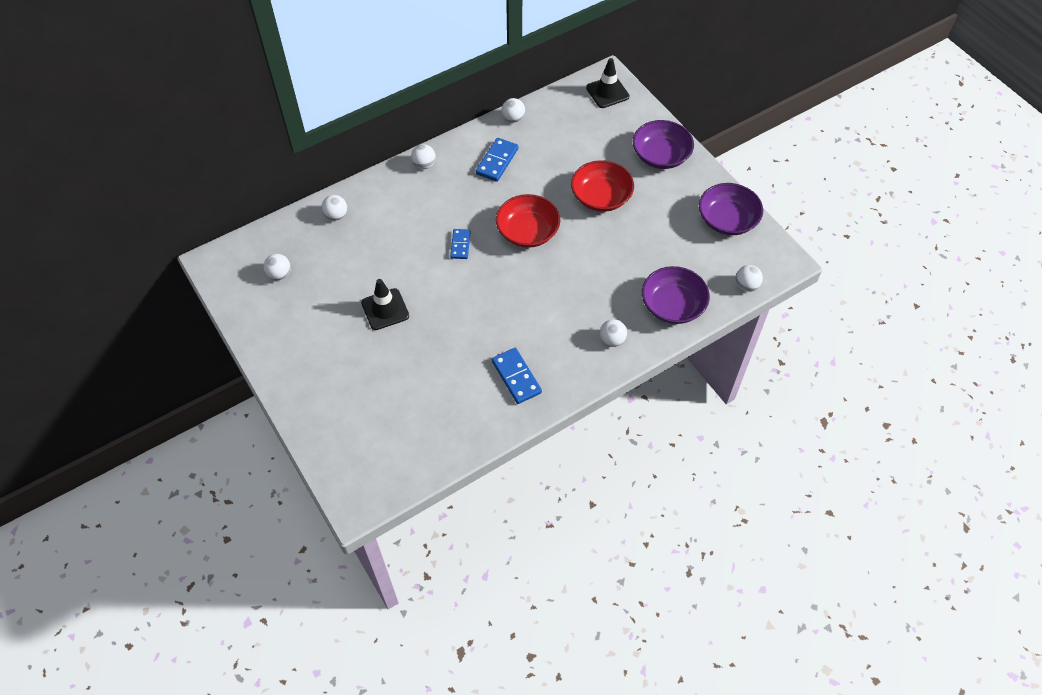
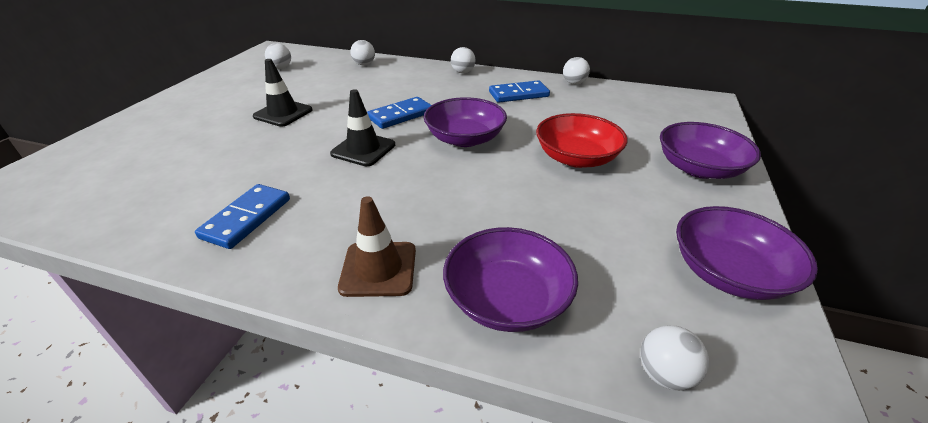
camera: 50 degrees right, 20 degrees down
blue domino [450,229,470,259] -> blue domino [367,97,431,129], size x1.51
red bowl [496,194,560,248] -> purple bowl [423,97,507,147]
black traffic cone [586,58,630,108] -> black traffic cone moved to [330,89,395,166]
white ball [600,319,627,347] -> brown traffic cone [338,196,416,297]

